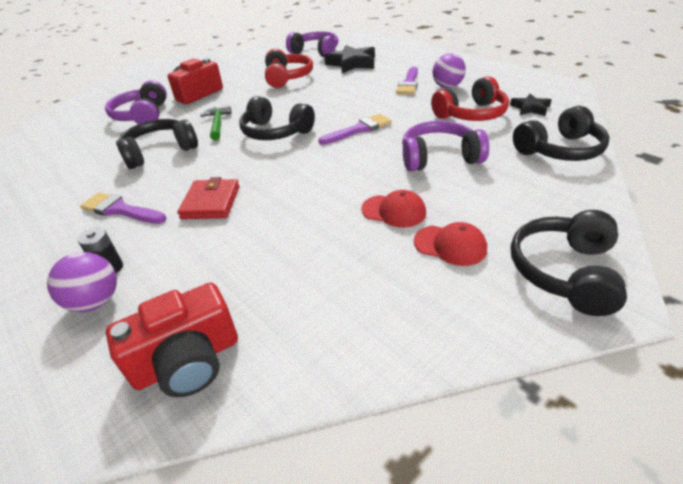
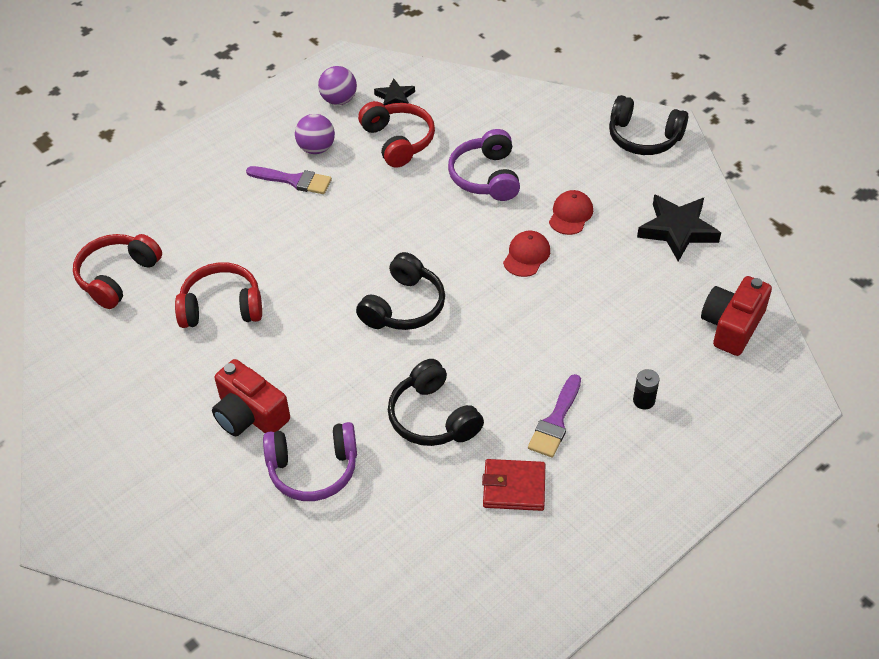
camera: 90 degrees left, 10 degrees up
purple ball [47,252,117,312] -> purple ball moved to [318,66,357,105]
red camera [106,283,238,397] -> red camera turned 120 degrees counterclockwise [701,276,772,356]
red wallet [177,177,239,219] -> red wallet moved to [482,459,545,511]
green hammer [200,105,232,141] -> none
purple headphones [286,31,338,57] -> red headphones [73,234,162,309]
purple brush [318,114,392,145] -> none
black star [324,45,375,73] -> black star moved to [637,194,721,262]
red cap [414,222,487,266] -> red cap moved to [503,231,550,277]
black headphones [513,106,609,161] -> none

